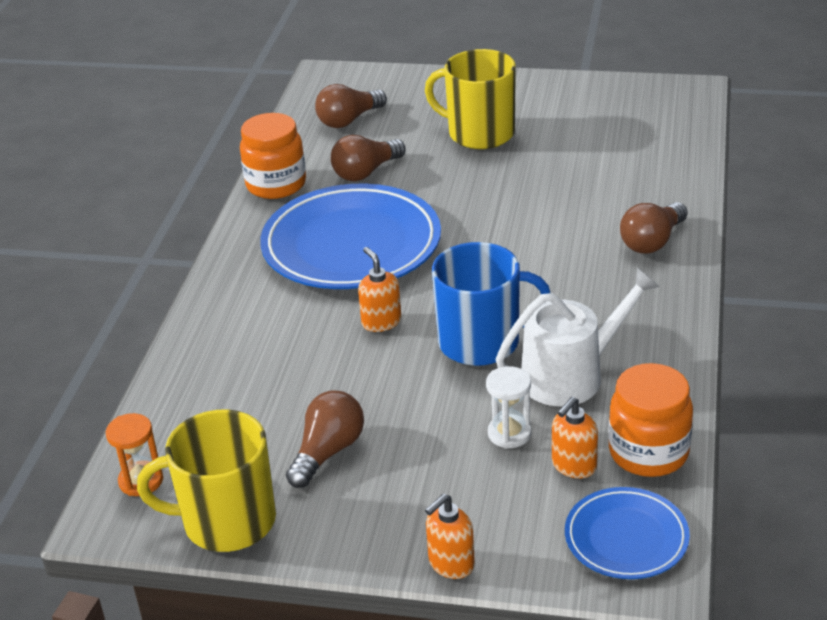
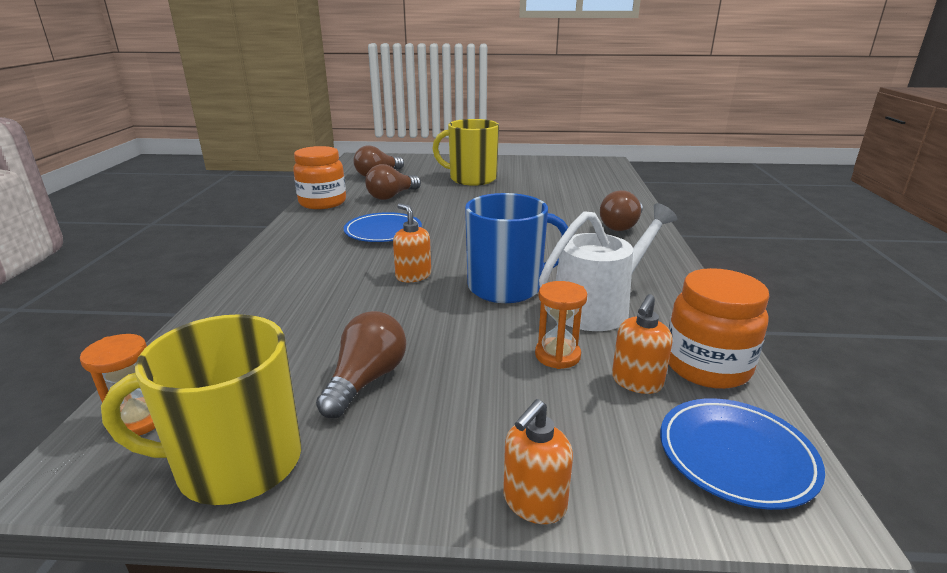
camera: 10 degrees left, 10 degrees down
blue plate [260,184,441,289] -> blue plate [344,212,422,242], size x0.52
white hourglass [486,366,532,449] -> orange hourglass [535,281,587,369]

